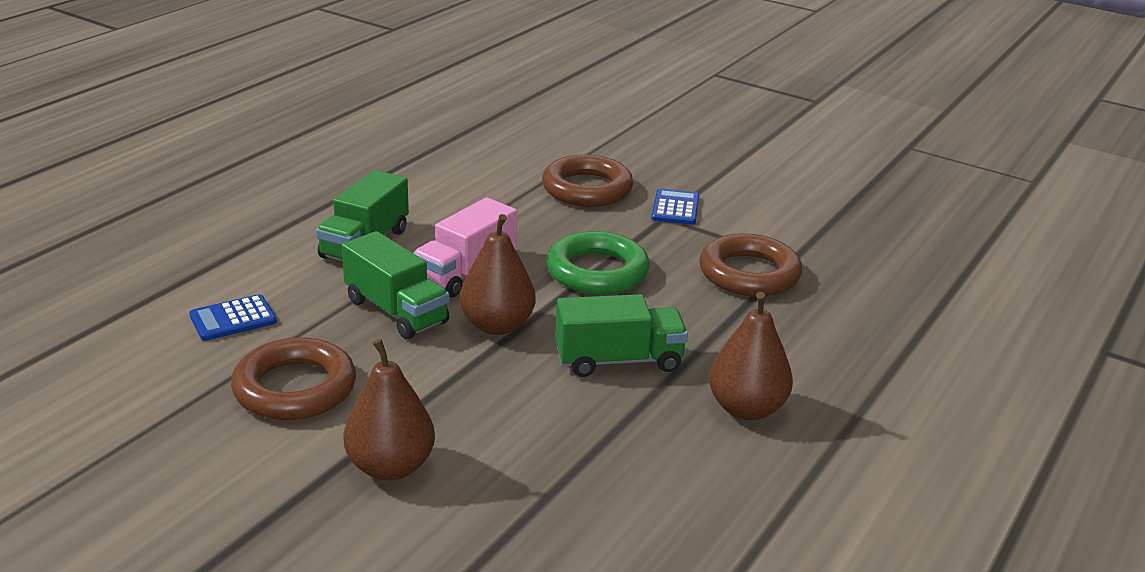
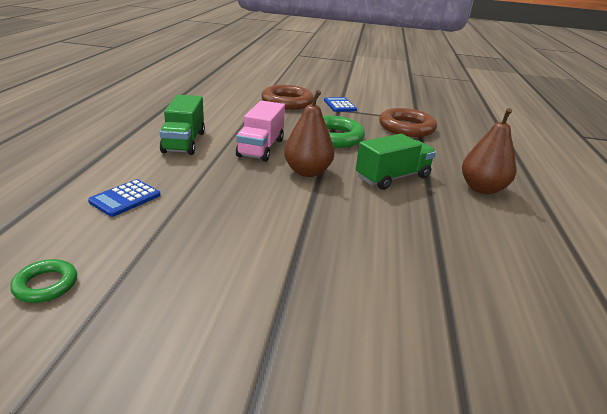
camera: 25 degrees left, 0 degrees up
brown ring [231,337,356,420] -> none
green truck [342,231,450,339] -> none
brown pear [343,339,435,481] -> none
none -> green ring [10,259,77,303]

